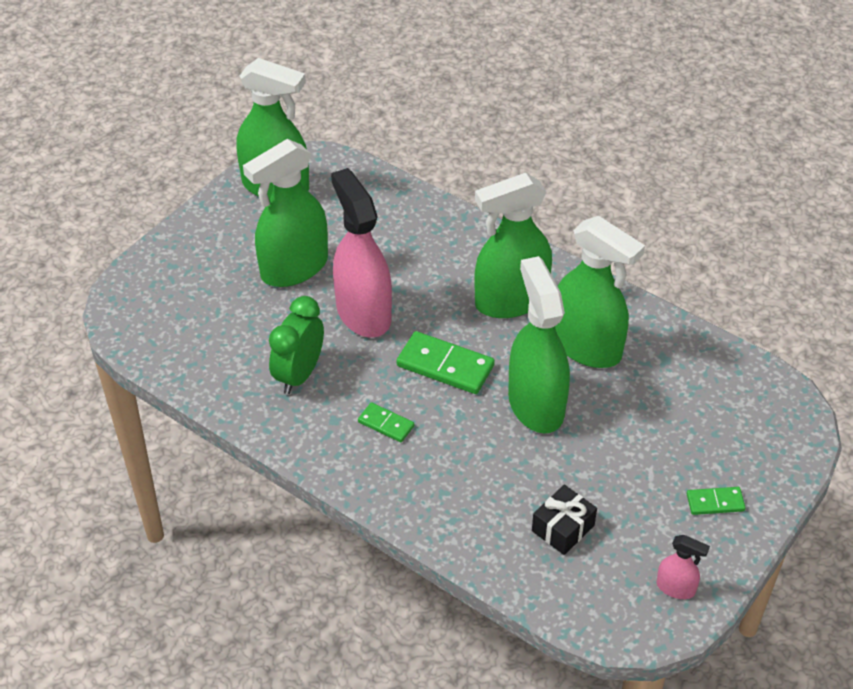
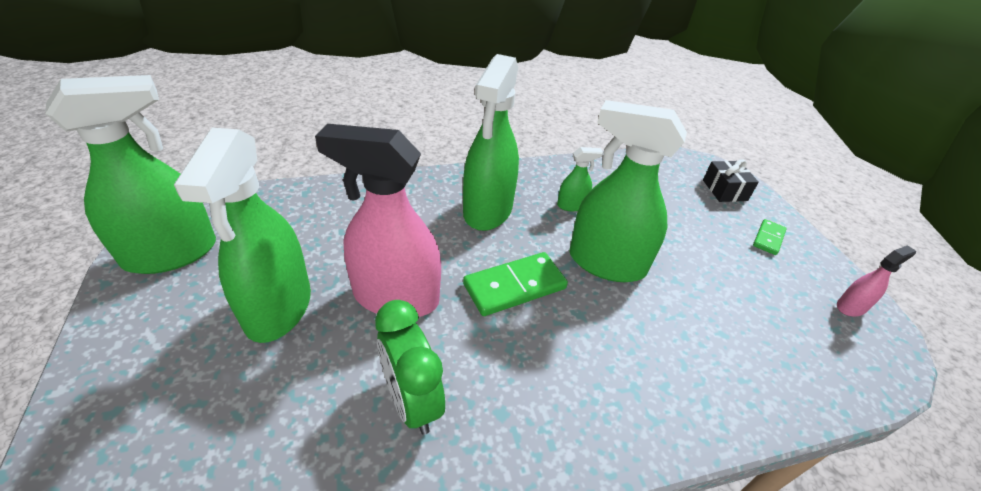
camera: 55 degrees left, 5 degrees down
green domino [358,402,414,442] -> none
black gift [532,485,597,555] -> black gift moved to [703,160,759,202]
green spray bottle [555,216,645,368] -> green spray bottle [557,147,603,211], size x0.45

